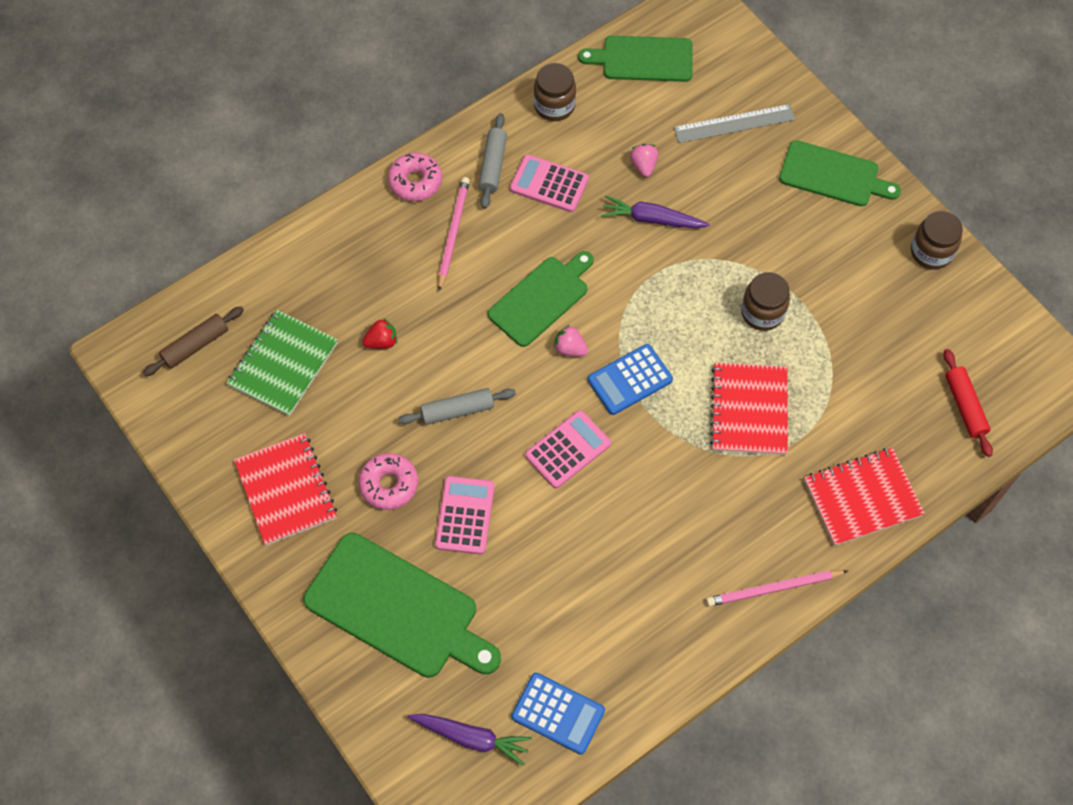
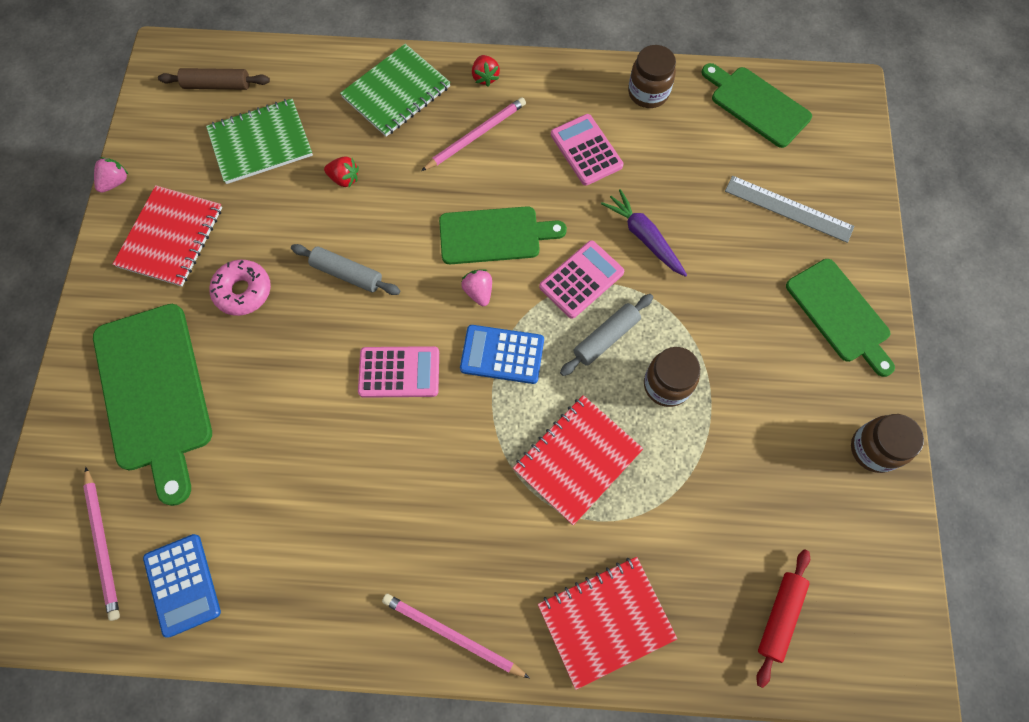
camera: 40 degrees right, 5 degrees up
pink donut [388,153,442,201] -> red strawberry [472,55,500,86]
purple carrot [408,714,532,766] -> pink pencil [83,467,120,621]
pink calculator [435,476,495,555] -> pink calculator moved to [539,240,624,319]
grey rolling pin [478,113,507,209] -> grey rolling pin moved to [560,294,653,376]
pink strawberry [630,144,658,177] -> pink strawberry moved to [94,157,129,193]
red notebook [804,448,925,546] -> red notebook turned 45 degrees counterclockwise [538,557,677,690]
none -> green notebook [340,44,451,137]

